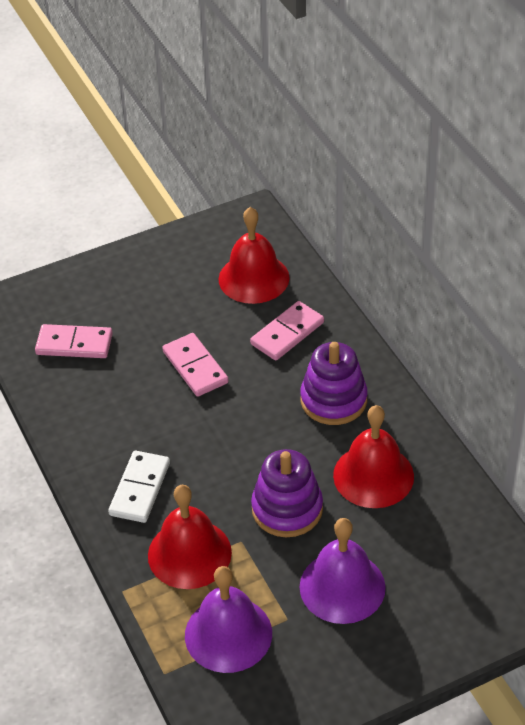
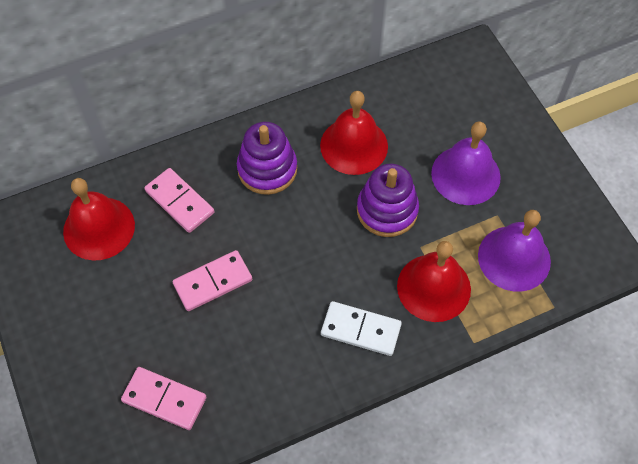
camera: 90 degrees left, 15 degrees up
pink domino [35,324,113,358] -> pink domino turned 75 degrees counterclockwise [121,367,206,430]

